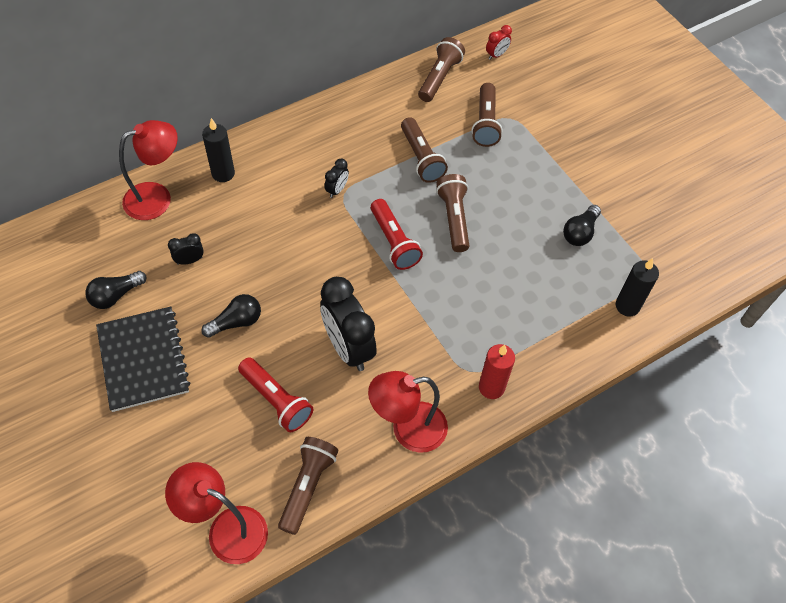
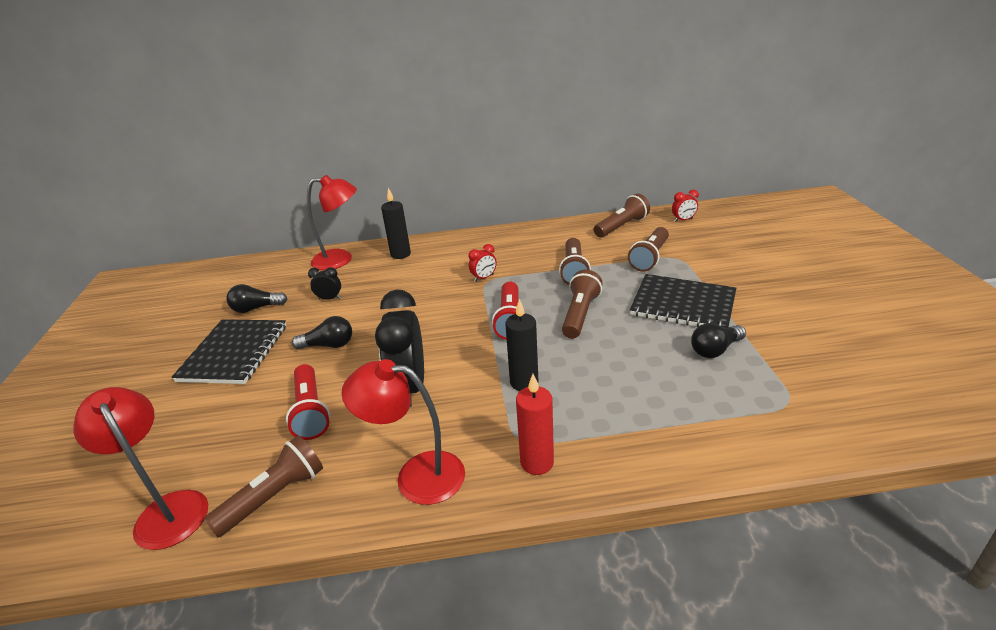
camera: 30 degrees right, 25 degrees down
black clock [324,159,349,198] -> red clock [468,244,497,282]
black candle [616,258,659,317] -> black candle moved to [505,299,538,391]
none -> black notebook [630,274,736,327]

